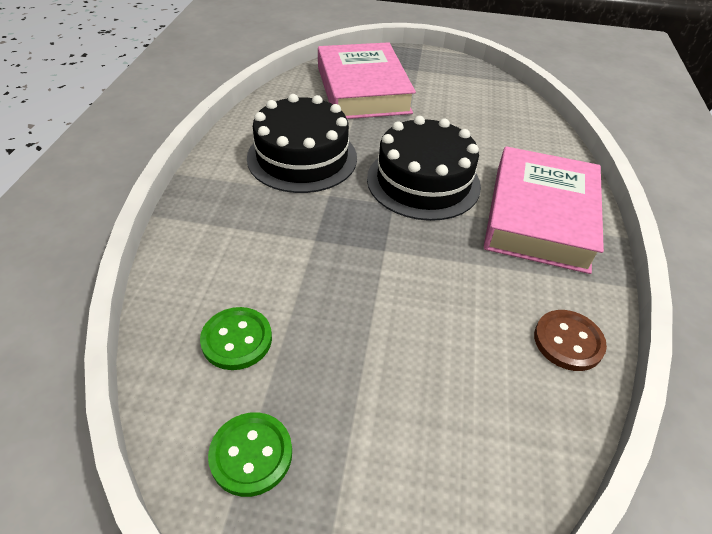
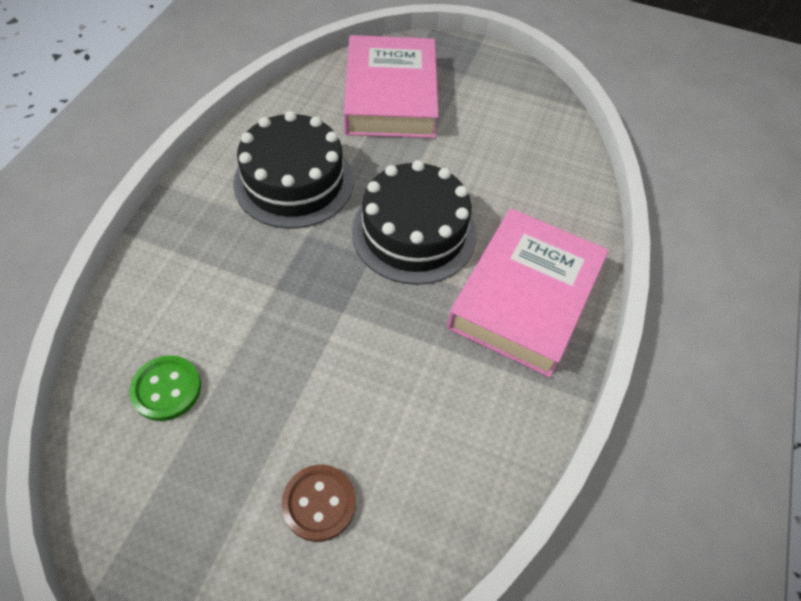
camera: 10 degrees right, 10 degrees up
green button [208,412,292,497] -> none
brown button [534,310,607,371] -> brown button moved to [281,465,356,542]

